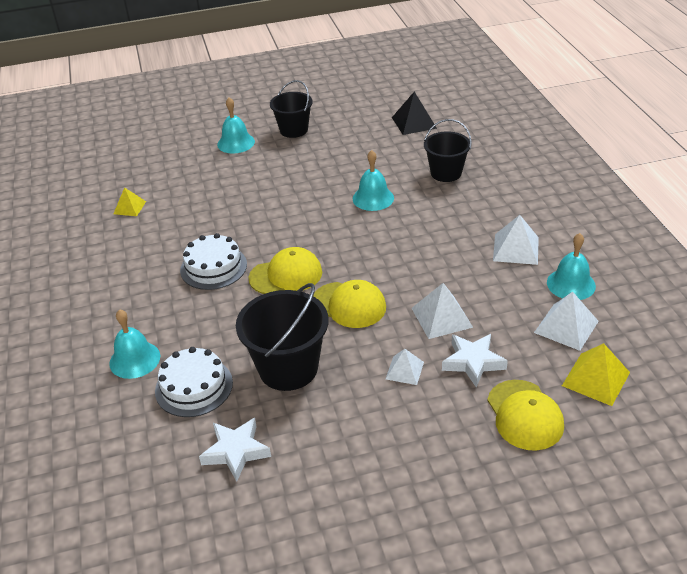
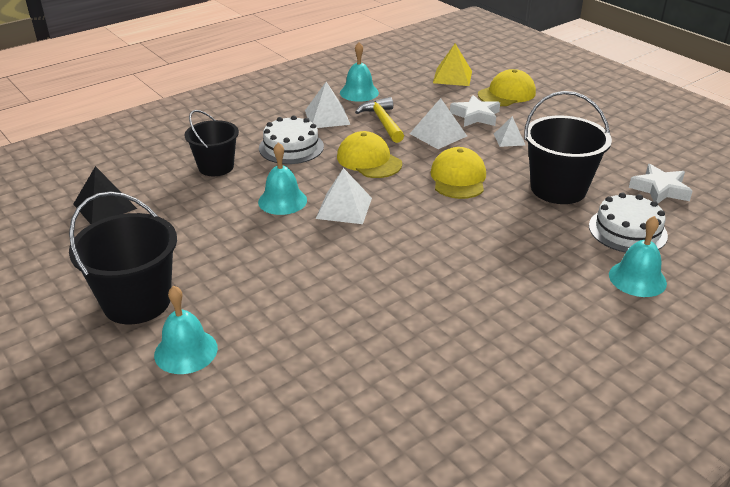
camera: 115 degrees left, 5 degrees down
yellow pyramid [113,187,146,216] -> none
white cake [180,233,247,290] -> white cake moved to [259,115,324,164]
yellow cap [249,247,322,294] -> yellow cap moved to [337,131,402,178]
black bucket [270,80,313,138] -> black bucket [69,191,177,324], size x1.50
white pyramid [534,292,599,351] -> white pyramid moved to [316,168,372,224]
none -> yellow hammer [355,97,404,143]

